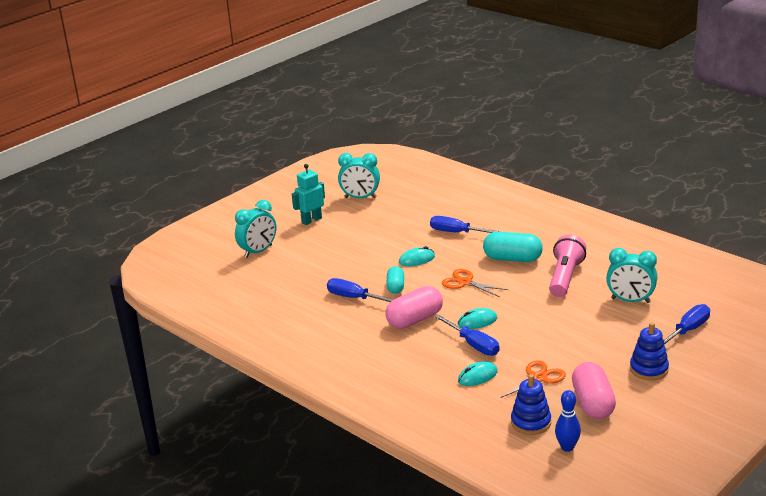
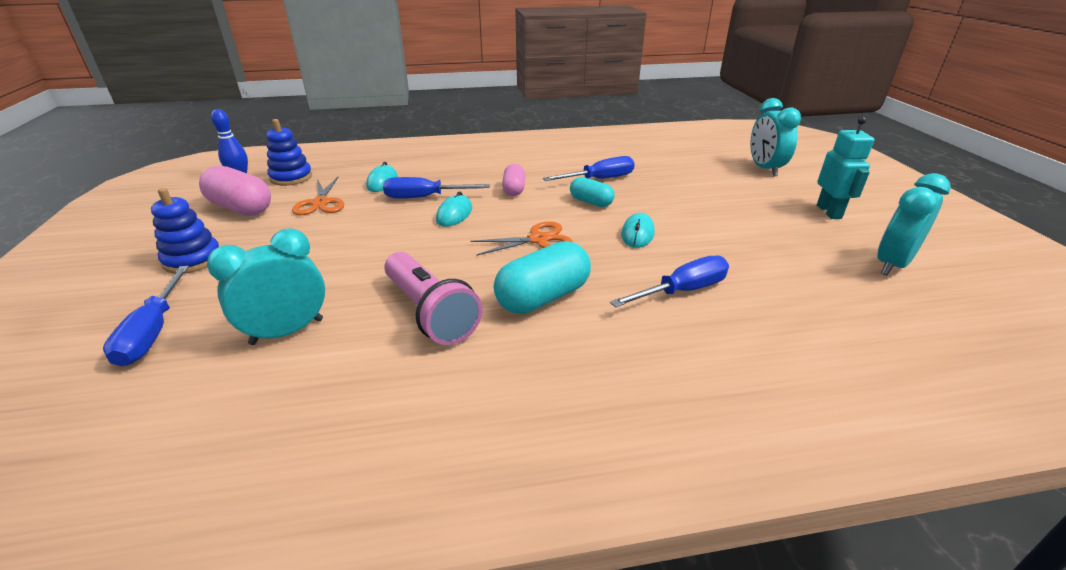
camera: 125 degrees right, 5 degrees up
pink capsule [385,286,443,329] -> pink capsule [502,164,525,196], size x0.60

